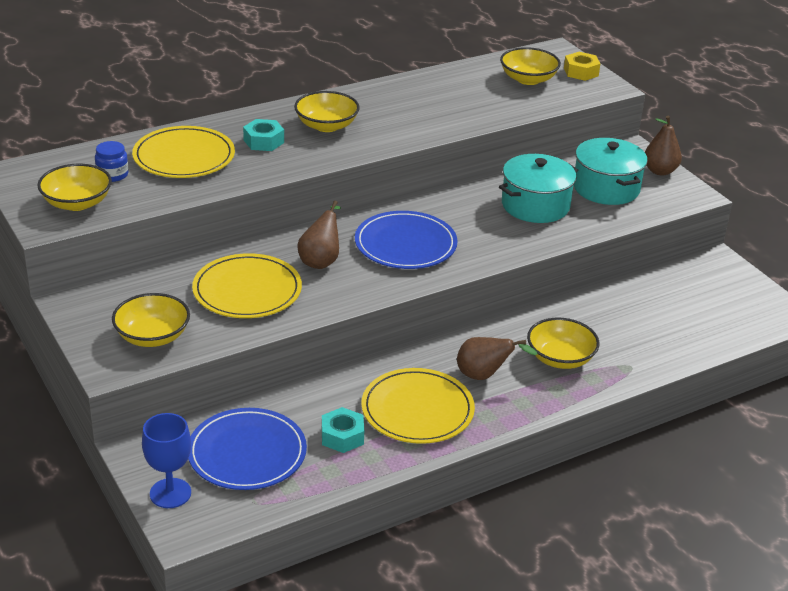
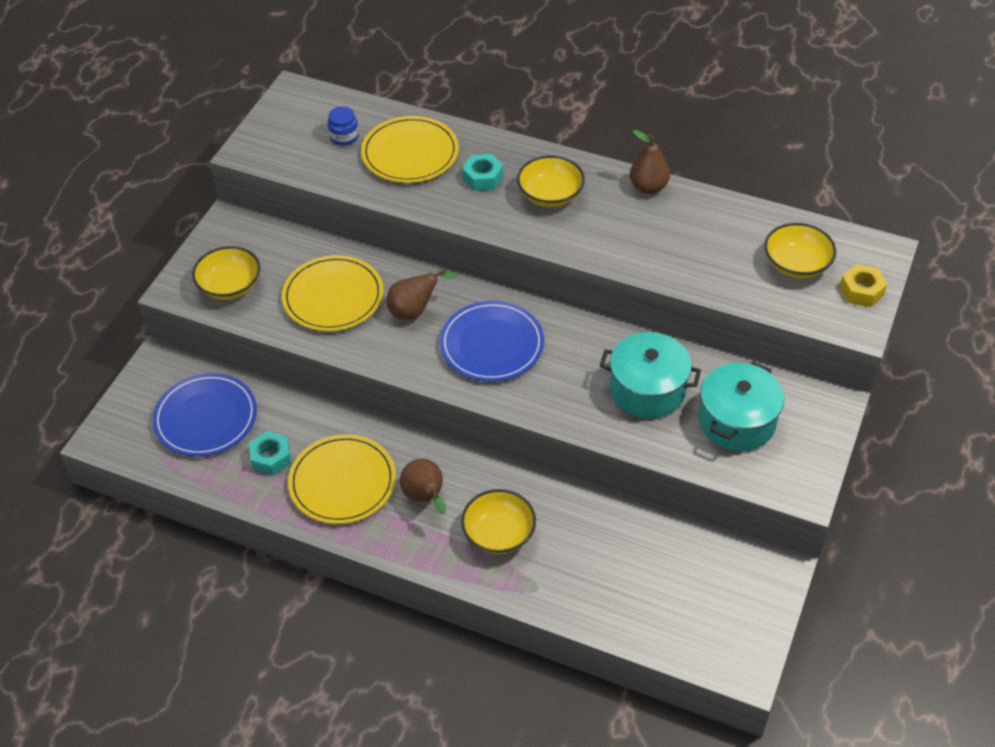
camera: 55 degrees right, 15 degrees up
yellow bowl [37,164,112,211] -> none
blue goblet [142,413,191,508] -> none
brown pear [645,116,682,176] -> brown pear moved to [630,130,670,194]

